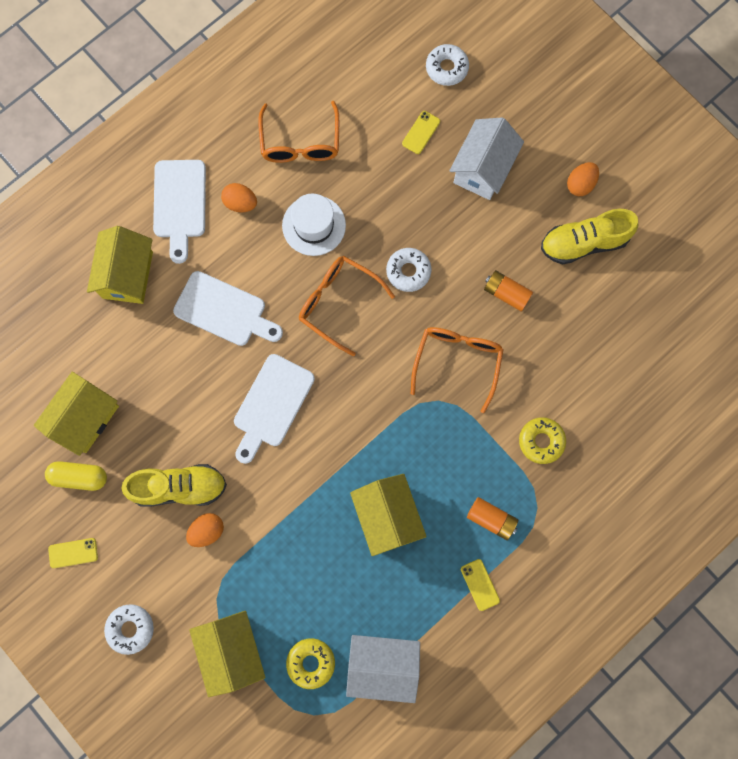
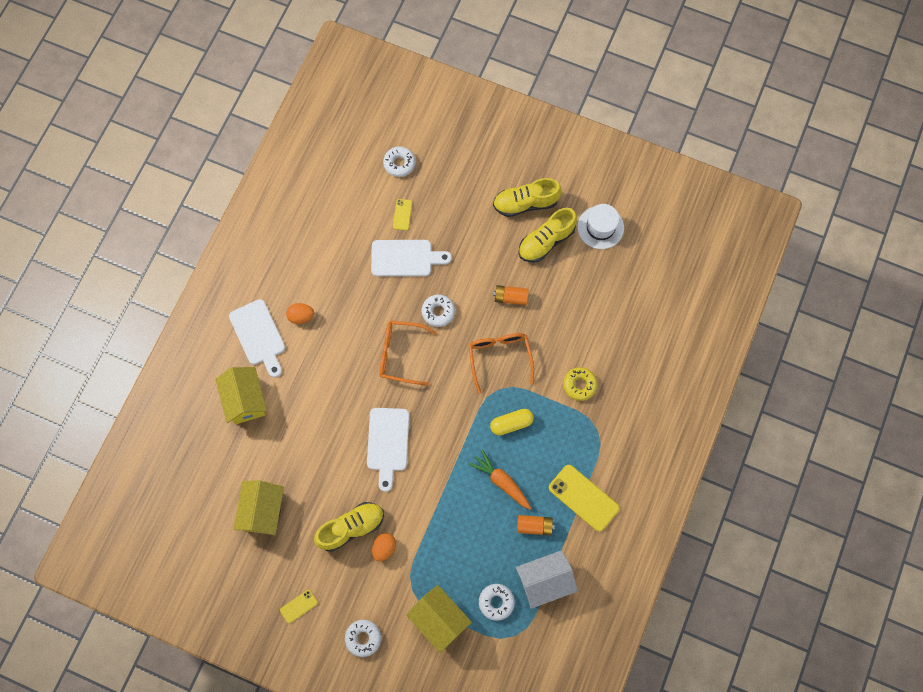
camera: 25 degrees left, 5 degrees down
yellow capsule [45,461,107,491] -> yellow capsule moved to [490,409,534,436]
white cutting board [173,271,283,346] -> white cutting board moved to [371,240,452,276]
orange glasses [258,101,339,163] -> none
white hat [282,194,346,256] -> white hat moved to [577,204,624,249]
yellow donut [286,638,335,689] -> white donut [479,584,515,621]
yellow house [350,474,427,556] -> orange carrot [469,450,531,510]
white house [449,117,524,200] -> none
yellow phone [461,559,500,611] -> yellow phone [549,465,620,532], size x1.98
orange battery [467,497,518,540] -> orange battery moved to [517,515,555,536]
orange egg [567,162,599,196] -> yellow shoe [493,178,561,217]

